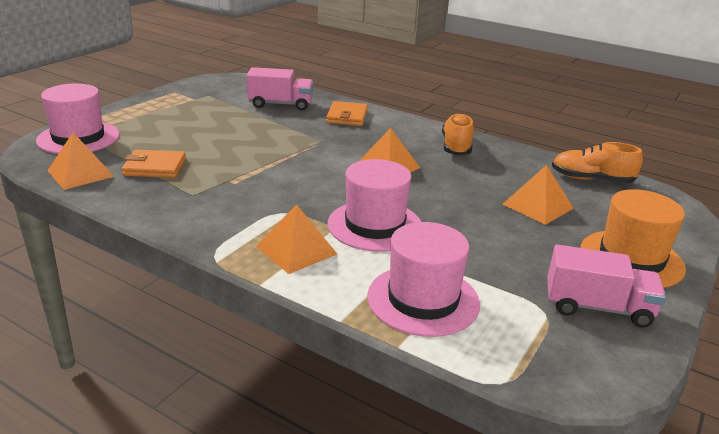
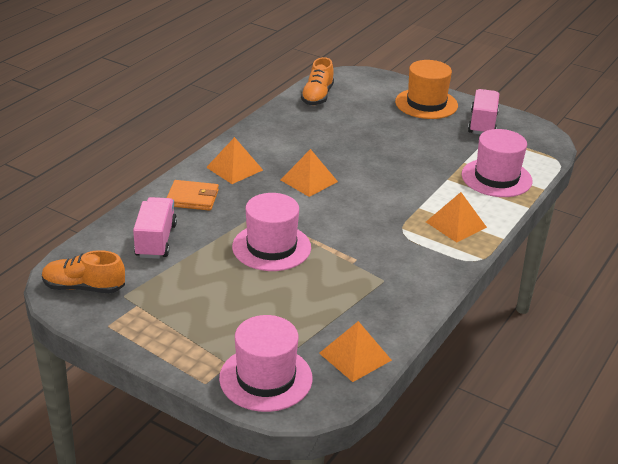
camera: 90 degrees left, 5 degrees up
orange wallet [122,150,186,178] -> none
pink hat [328,159,421,252] -> pink hat moved to [232,193,311,271]
orange shoe [442,113,474,156] -> orange shoe moved to [42,250,125,293]
orange pyramid [502,165,574,225] -> orange pyramid moved to [206,137,263,184]

